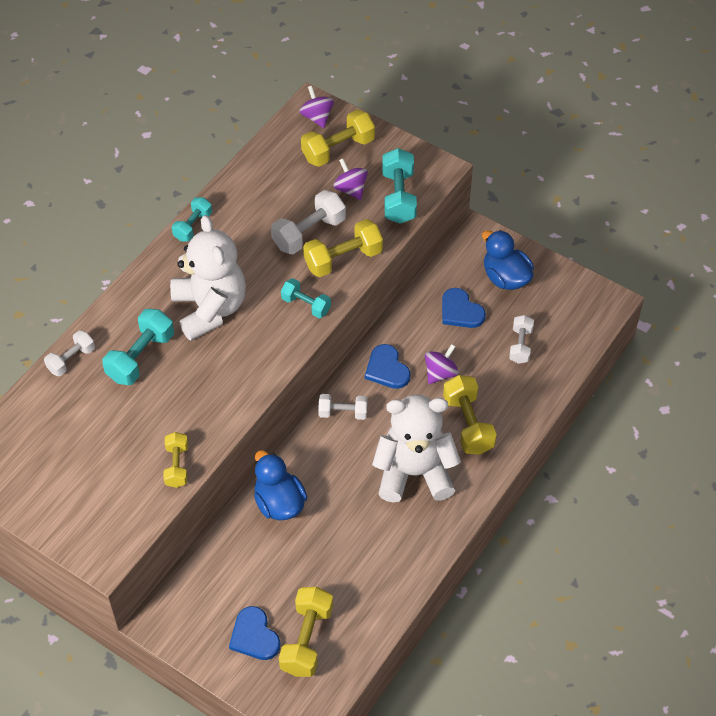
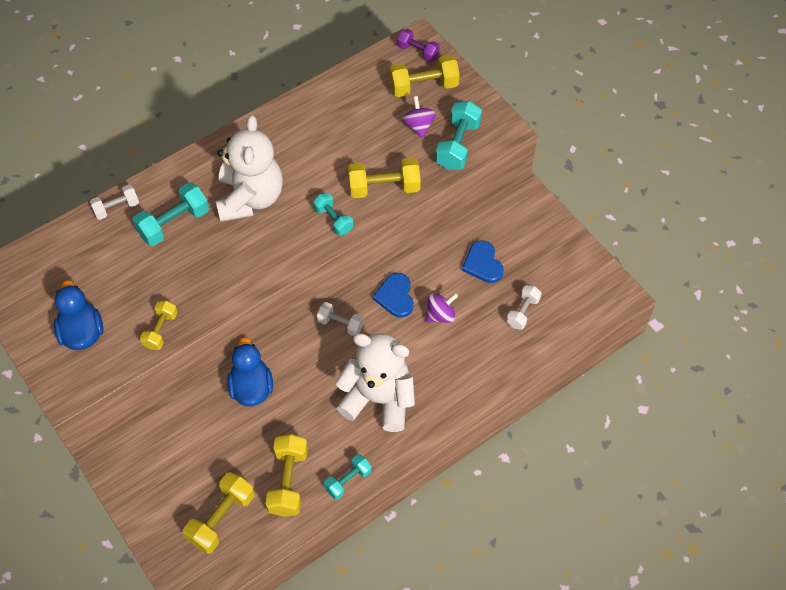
camera: 20 degrees right, 5 degrees up
turquoise dumbbell [172,197,212,241] -> turquoise dumbbell moved to [324,454,372,500]
blue heart [229,606,281,660] -> none
white dumbbell [271,190,346,254] -> none
purple spinning top [299,86,334,128] -> purple dumbbell [397,29,440,62]
yellow dumbbell [443,375,497,455] -> yellow dumbbell moved to [266,434,308,517]
blue duck [482,230,534,290] -> blue duck moved to [54,280,103,350]

